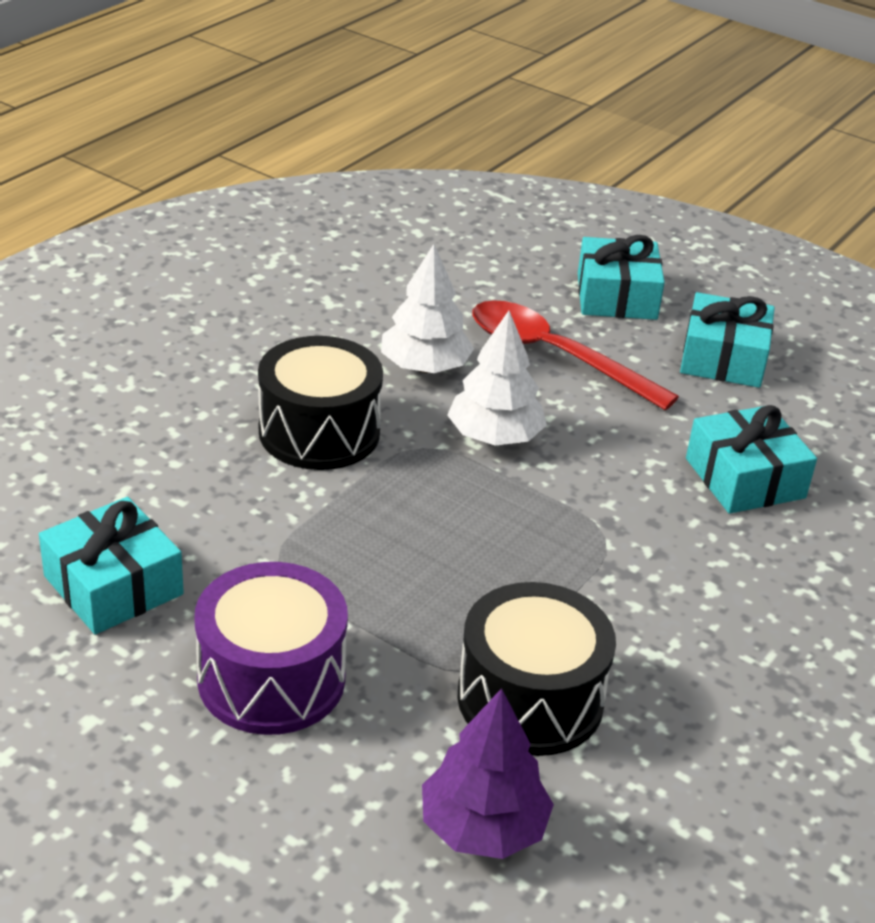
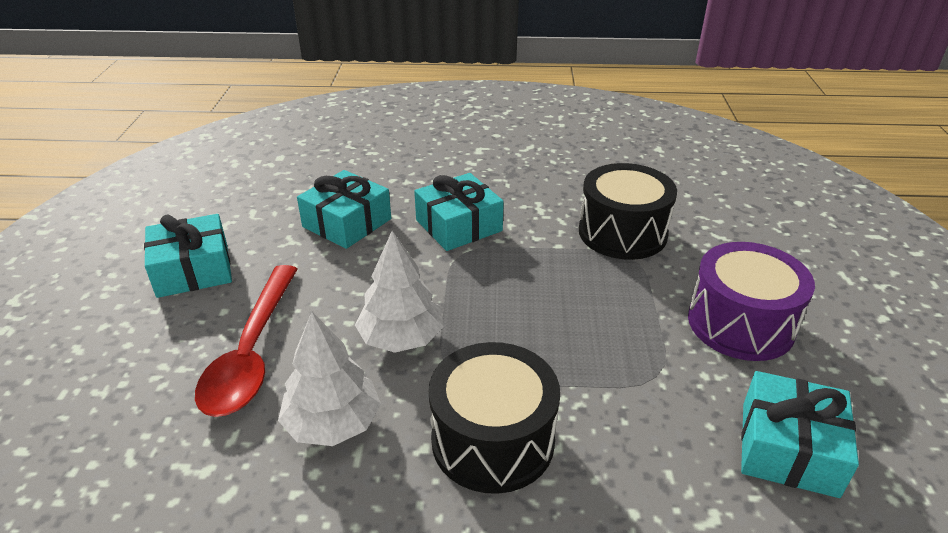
camera: 120 degrees left, 0 degrees up
purple tree [422,688,554,859] -> none
turquoise gift [578,235,665,320] -> turquoise gift moved to [414,173,504,251]

